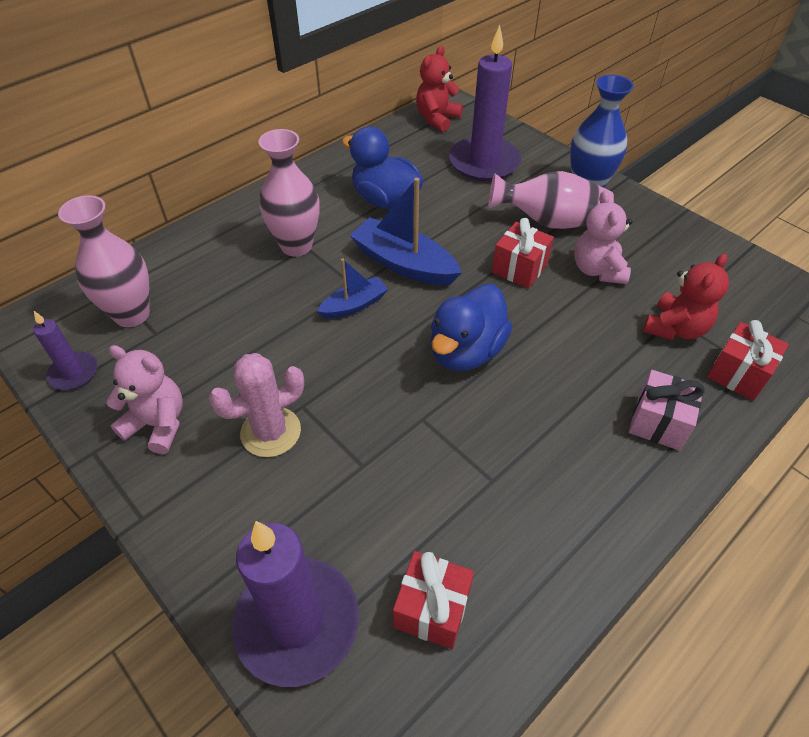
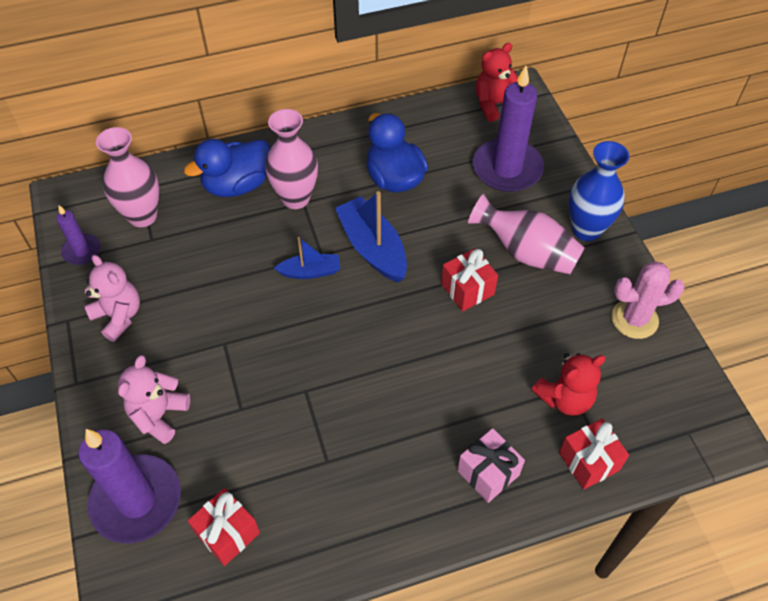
camera: 25 degrees right, 5 degrees up
pink cactus [209,353,304,457] -> pink cactus moved to [611,261,685,339]
blue duck [430,284,512,371] -> blue duck moved to [184,139,270,197]
pink teddy bear [574,191,633,284] -> pink teddy bear moved to [118,355,190,444]

